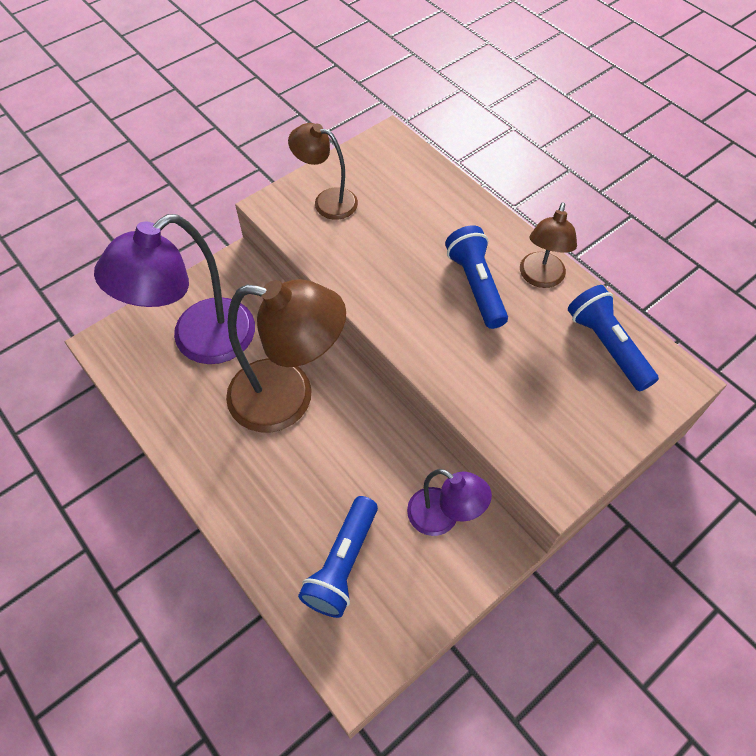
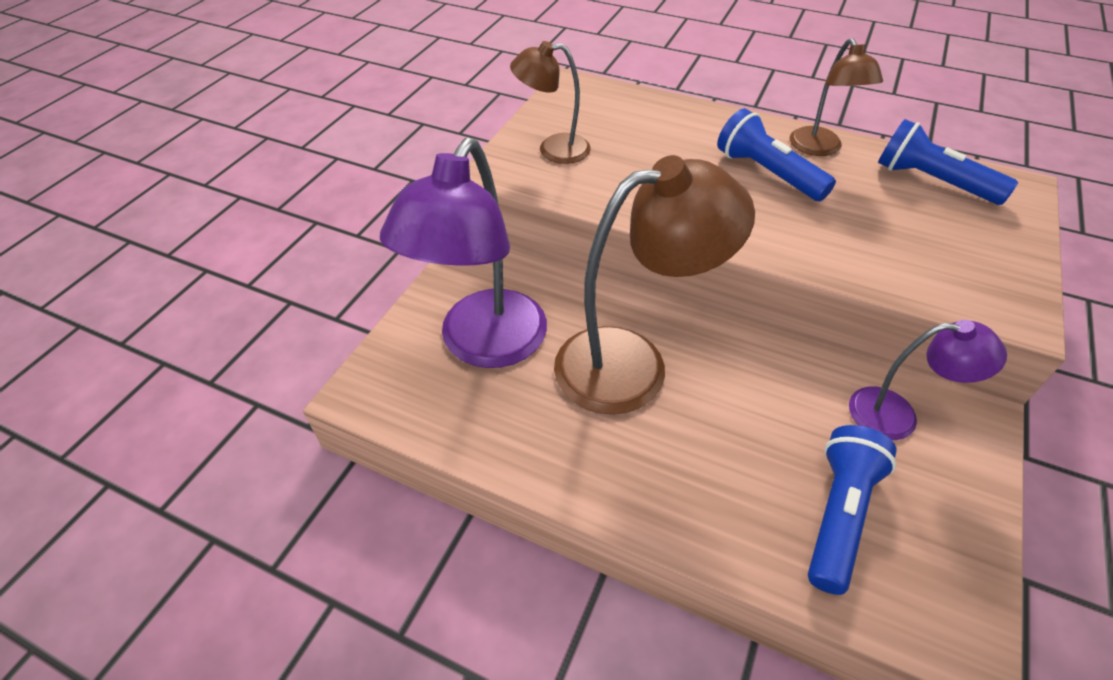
camera: 25 degrees left, 10 degrees down
blue flashlight [298,496,378,618] -> blue flashlight turned 150 degrees counterclockwise [808,425,896,595]

